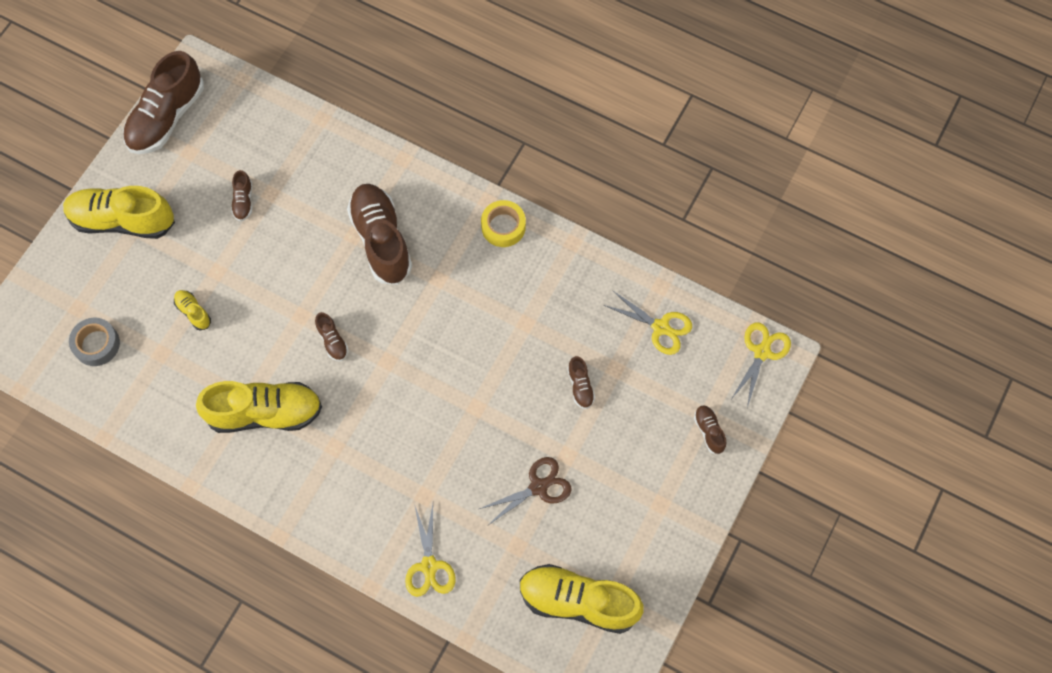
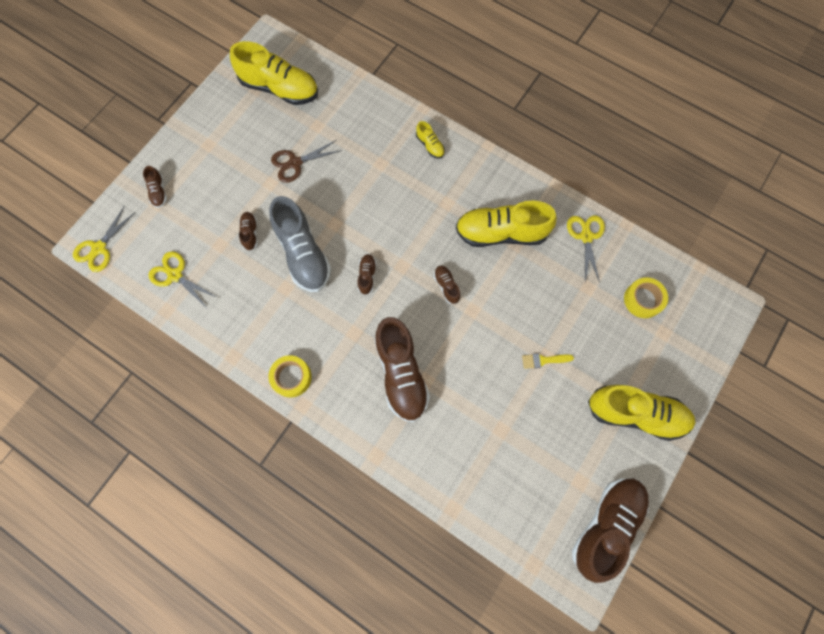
camera: 175 degrees left, 5 degrees up
grey tape [69,318,120,366] -> yellow tape [624,277,668,318]
yellow shoe [174,290,211,331] -> yellow shoe moved to [416,121,445,159]
brown shoe [231,170,252,221] -> brown shoe moved to [358,254,377,295]
yellow scissors [405,504,456,597] -> yellow scissors moved to [567,216,605,283]
none -> grey shoe [269,196,331,292]
none -> yellow brush [522,353,574,369]

